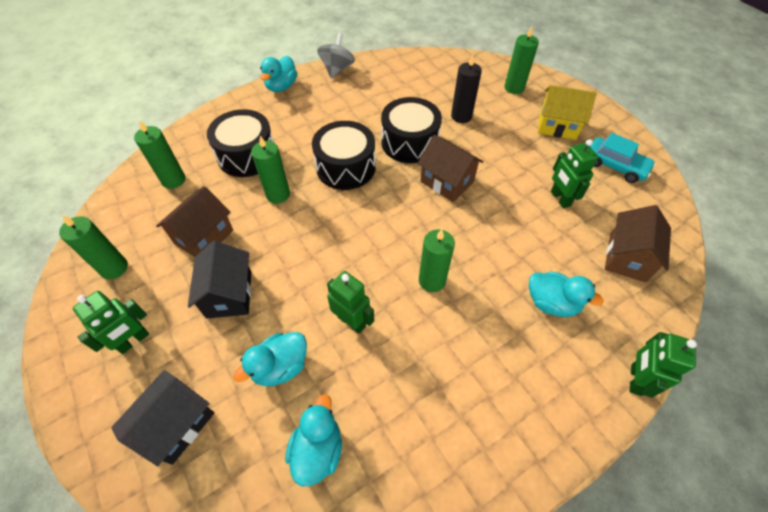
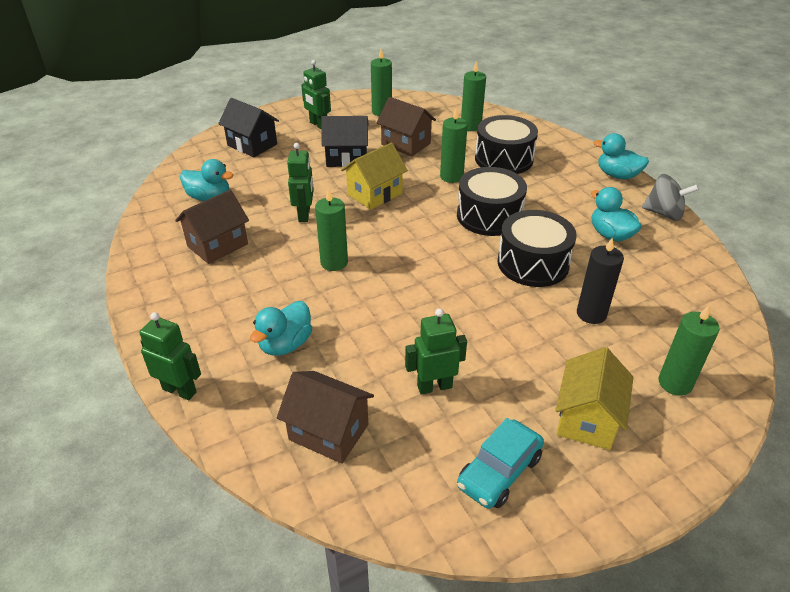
camera: 95 degrees right, 15 degrees down
turquoise duck [233,332,307,386] -> turquoise duck moved to [591,187,642,241]
green robot [327,271,374,334] -> green robot turned 45 degrees counterclockwise [287,143,314,222]
brown house [417,135,484,202] -> brown house moved to [175,190,249,264]
none -> yellow house [341,142,408,210]

